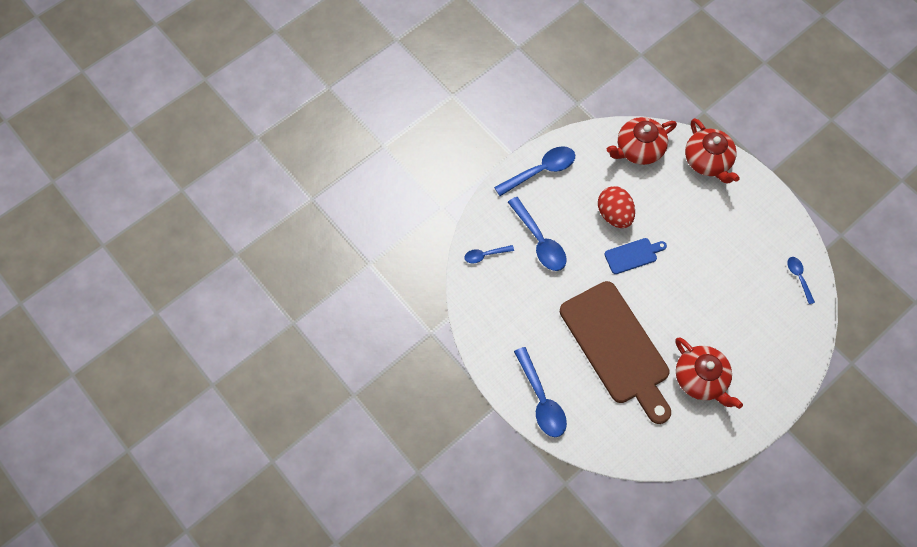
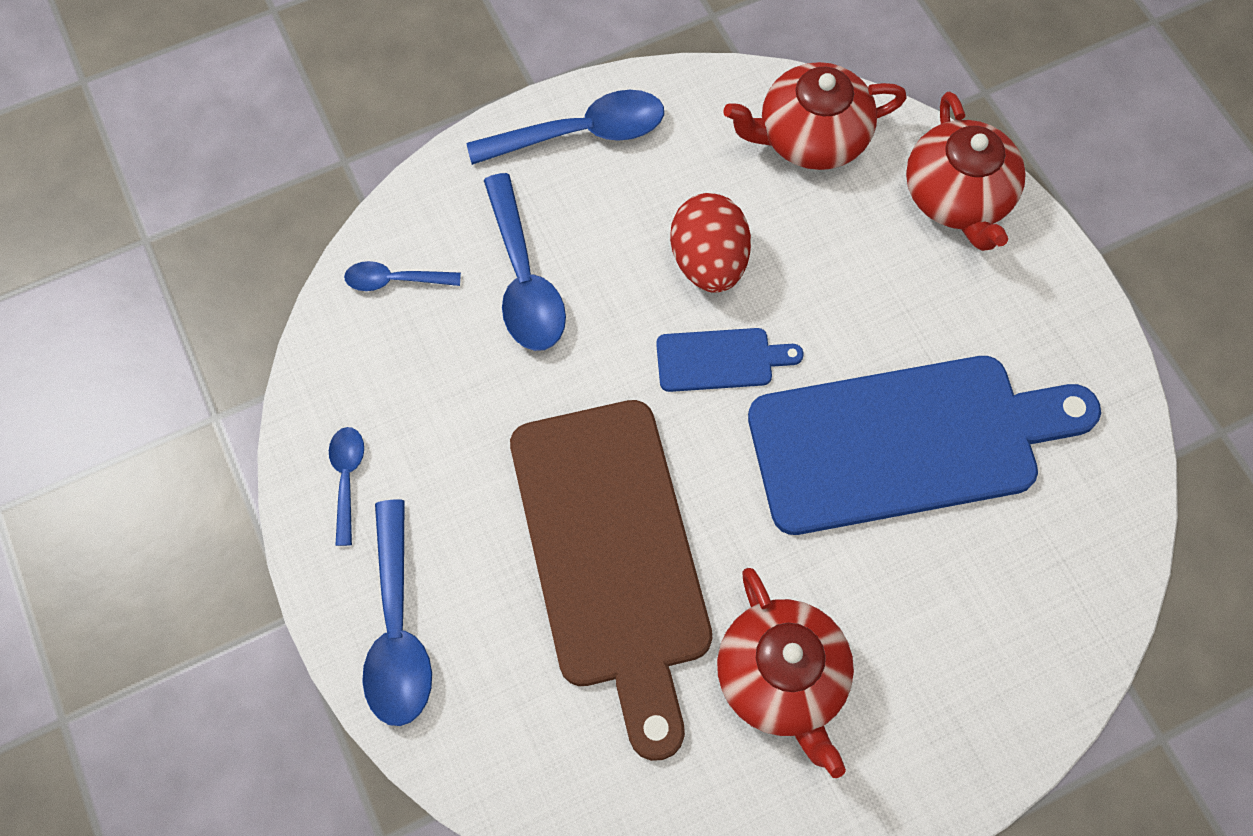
camera: 15 degrees right, 0 degrees up
blue spoon [787,257,815,304] -> blue spoon moved to [329,427,364,546]
none -> blue cutting board [748,356,1101,535]

